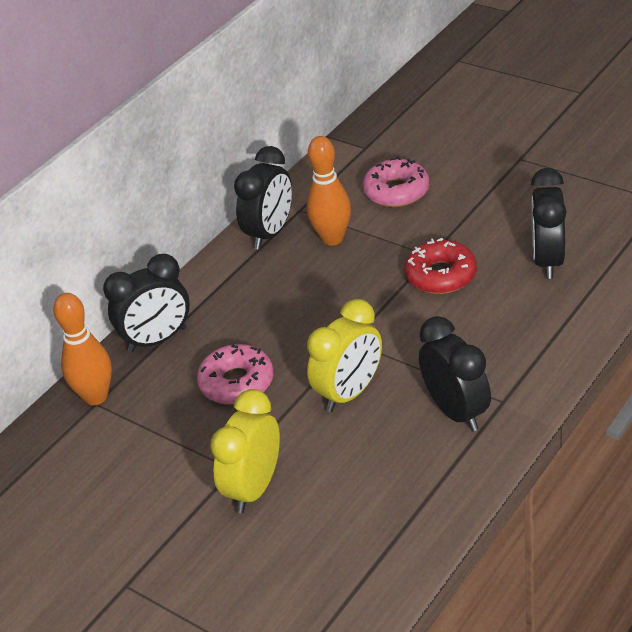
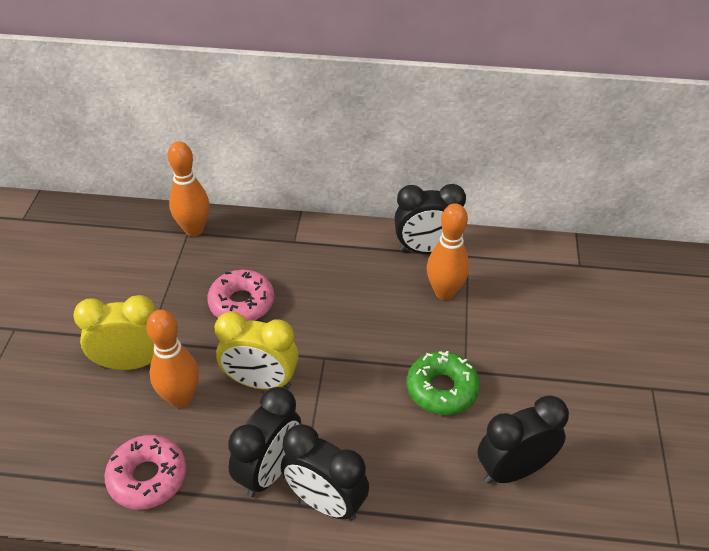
camera: 55 degrees right, 5 degrees up
black clock [103,254,190,352] -> black clock moved to [281,424,369,521]
pink donut [363,157,429,207] -> pink donut moved to [105,435,186,510]
red donut [404,238,477,294] -> green donut [407,351,480,415]
none -> orange bowling pin [146,310,199,408]

